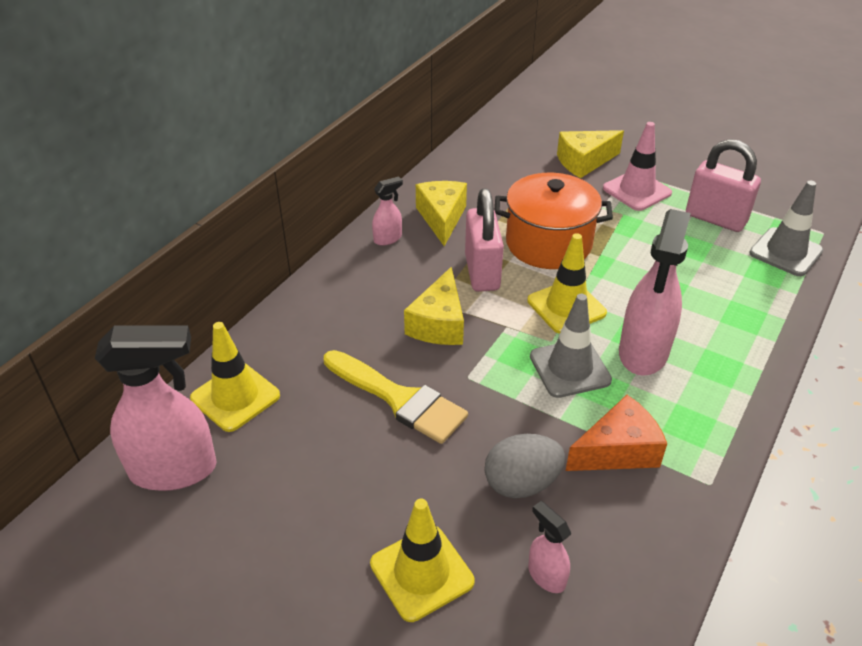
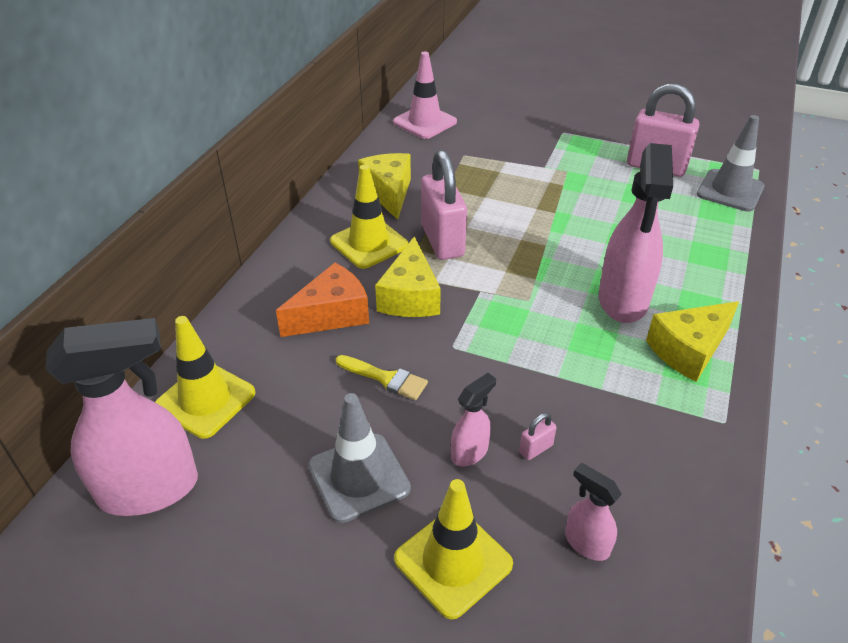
camera: 10 degrees left, 0 degrees up
yellow brush [324,350,468,444] -> yellow brush [336,355,428,400], size x0.55
pink spray bottle [372,177,403,246] -> pink spray bottle moved to [451,373,496,467]
grey egg [484,434,565,498] -> pink padlock [519,413,557,460]
orange pot [495,173,613,269] -> none
yellow traffic cone [527,233,607,334] -> yellow traffic cone moved to [330,165,408,269]
grey traffic cone [530,294,612,398] -> grey traffic cone moved to [308,393,411,523]
yellow cheese [557,130,624,178] -> yellow cheese moved to [646,301,739,382]
orange cheese [566,395,667,471] -> orange cheese moved to [276,263,369,337]
pink traffic cone [603,122,672,211] -> pink traffic cone moved to [393,51,457,139]

